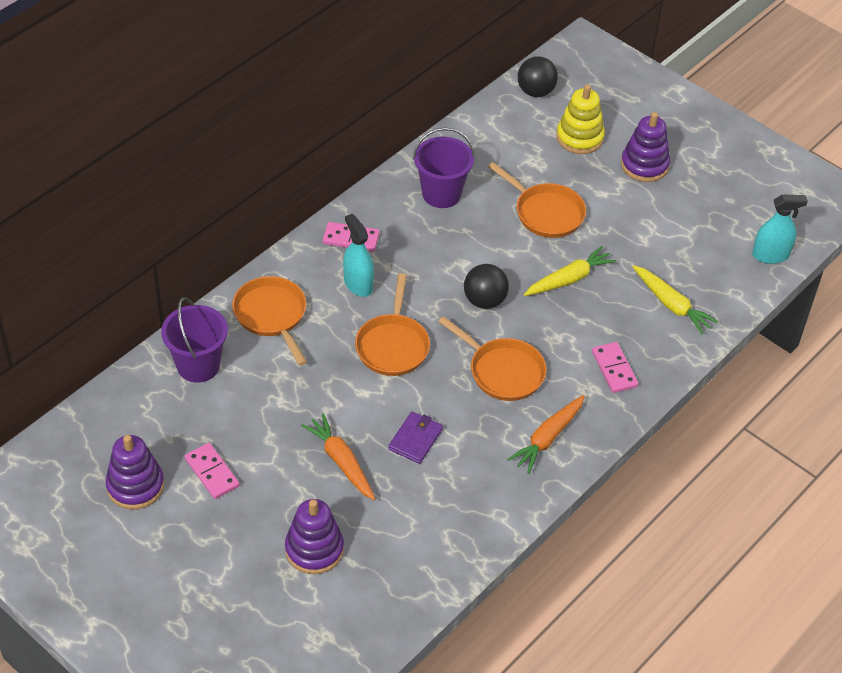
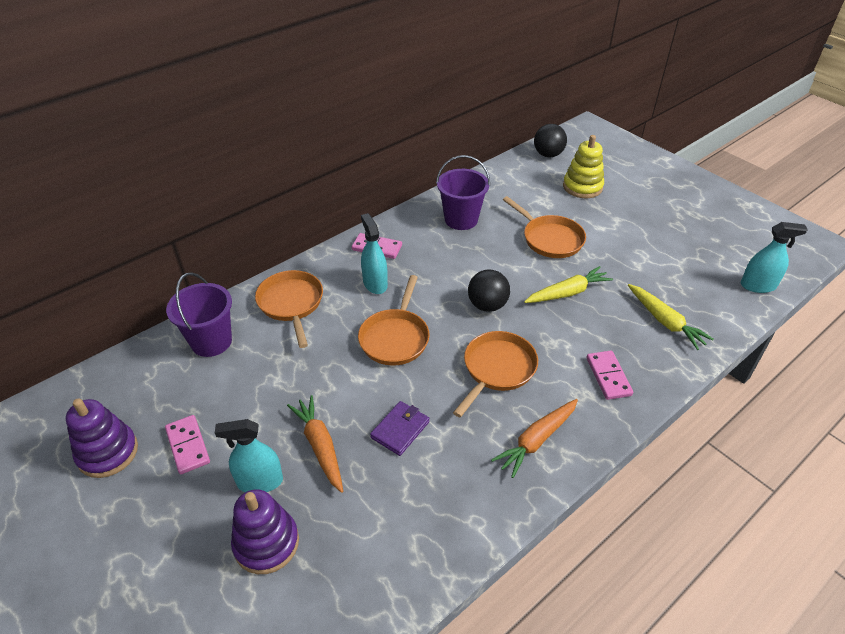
camera: 10 degrees right, 5 degrees down
orange pan [438,316,547,401] -> orange pan turned 105 degrees counterclockwise [453,331,538,418]
purple stacking toy [621,112,670,182] -> none
none -> turquoise spray bottle [215,419,283,492]

